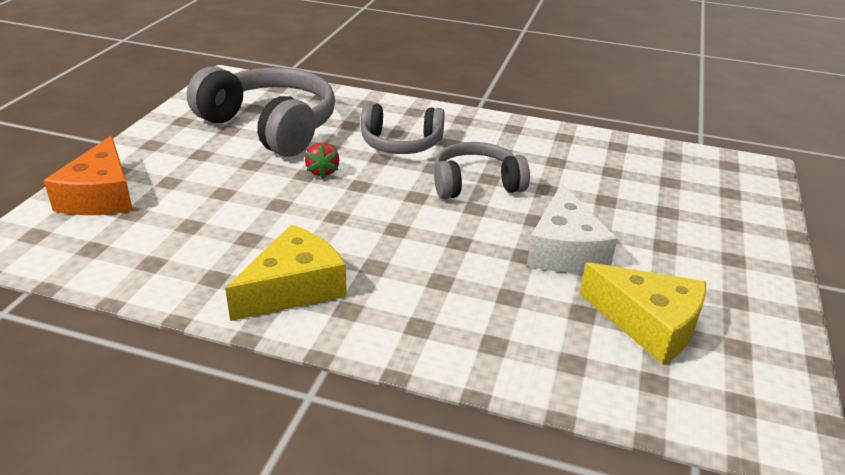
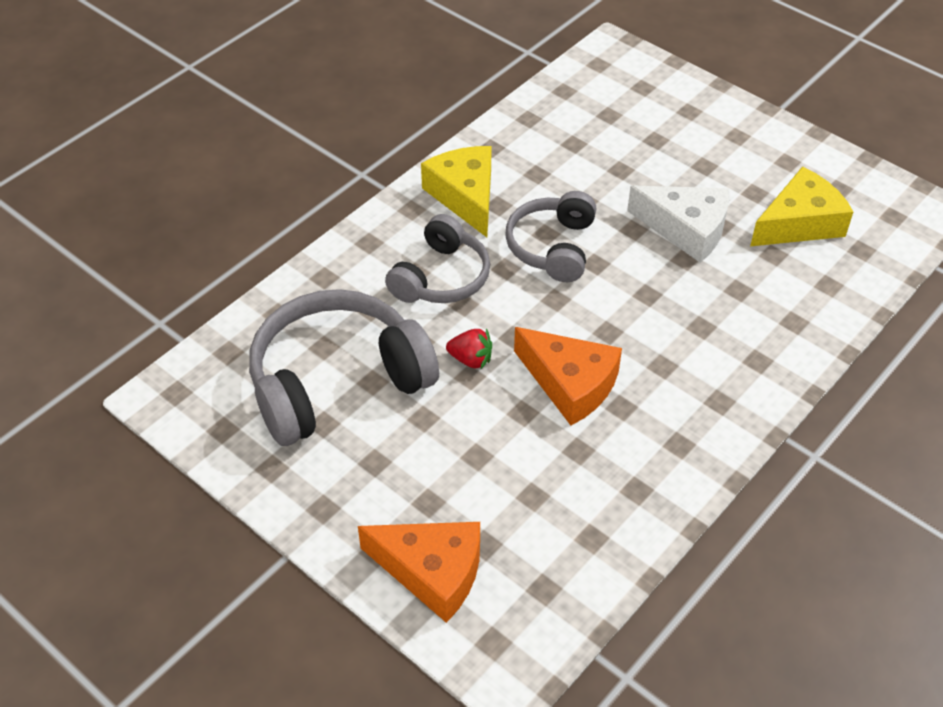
camera: 65 degrees left, 15 degrees up
yellow cheese [225,225,347,321] -> yellow cheese moved to [421,146,492,237]
none -> orange cheese [514,327,622,425]

